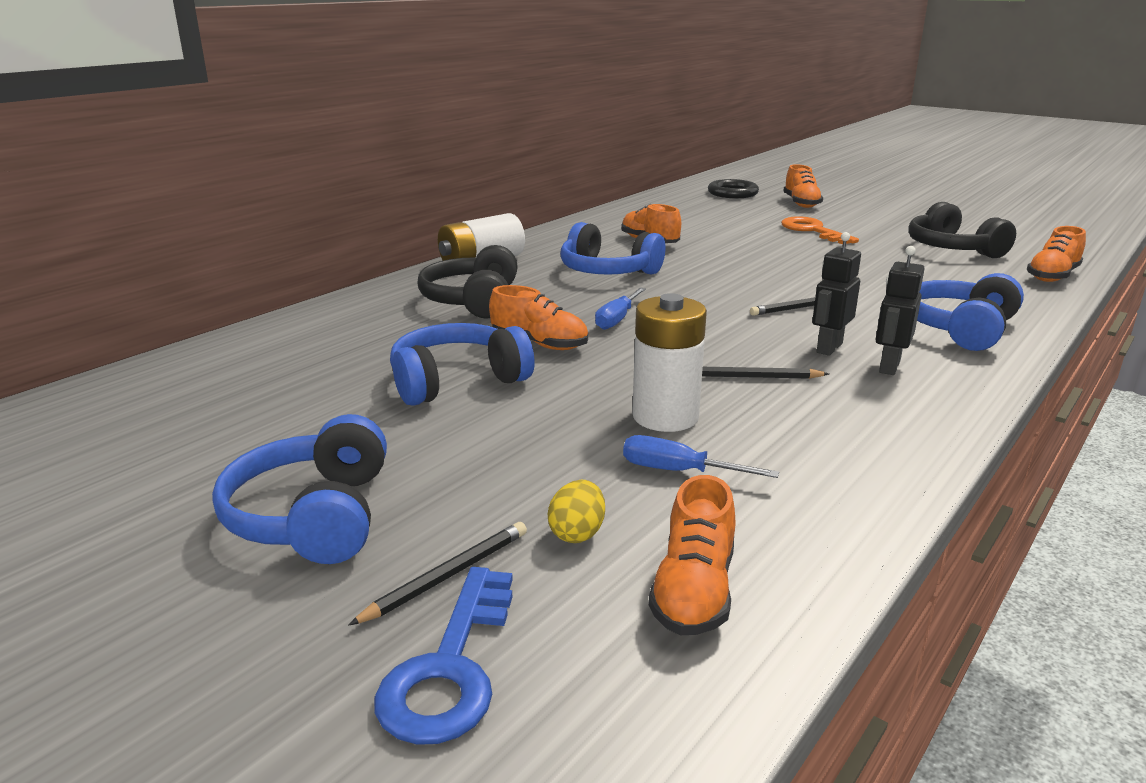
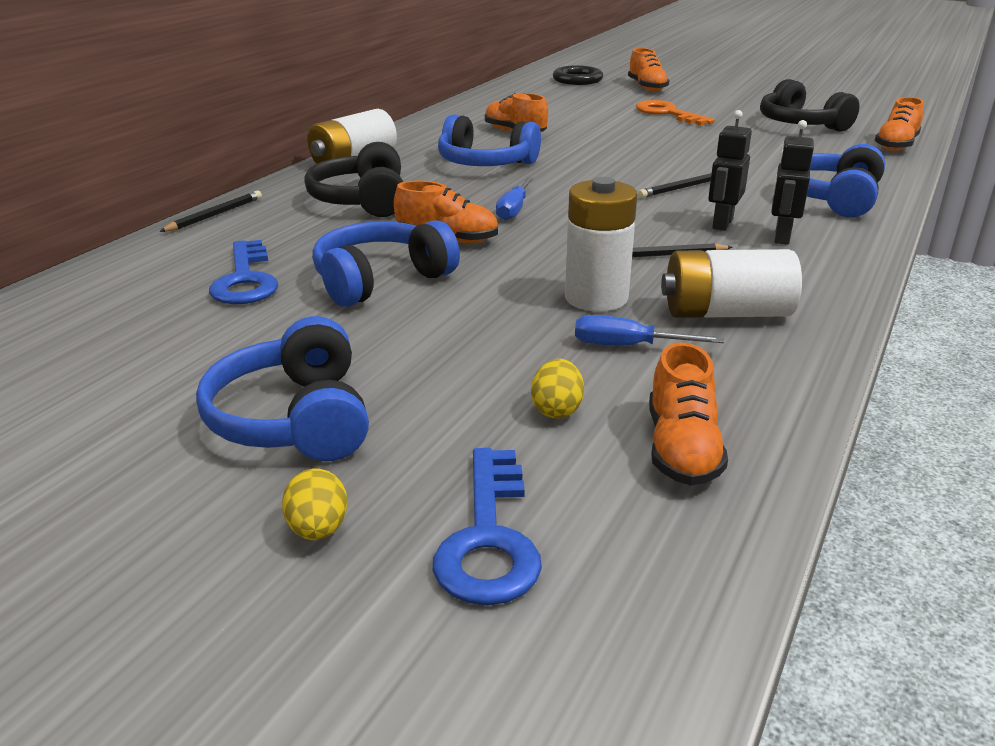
camera: 10 degrees left, 5 degrees up
black pencil [348,522,527,626] -> black pencil moved to [159,191,262,232]
none -> blue key [209,240,278,304]
none -> yellow egg [282,468,347,540]
none -> white battery [661,249,802,318]

